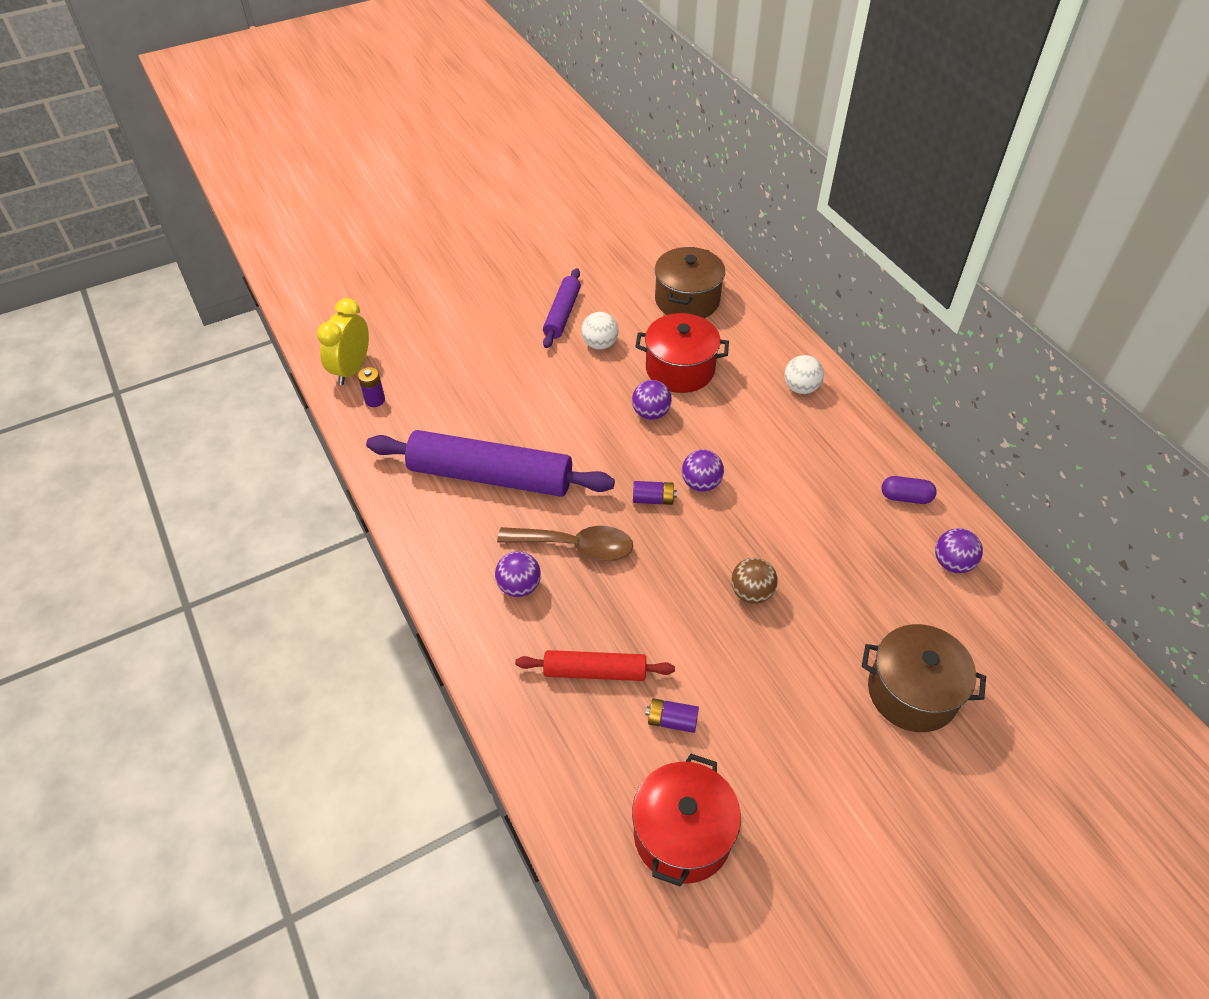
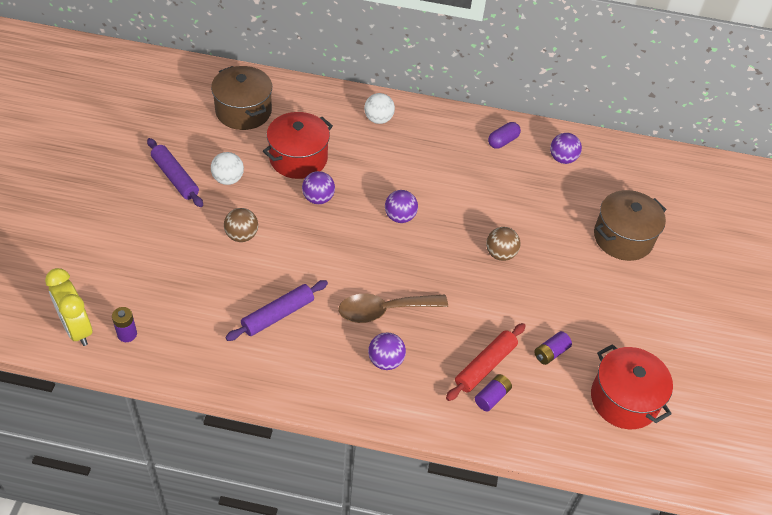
camera: 55 degrees left, 0 degrees up
purple rolling pin [366,430,615,497] -> purple rolling pin [225,280,328,341], size x0.54
brown spoon [497,526,633,561] -> brown spoon turned 150 degrees counterclockwise [339,294,448,323]
purple battery [633,481,677,505] -> purple battery moved to [475,374,512,412]
none -> brown ball [224,208,258,242]

